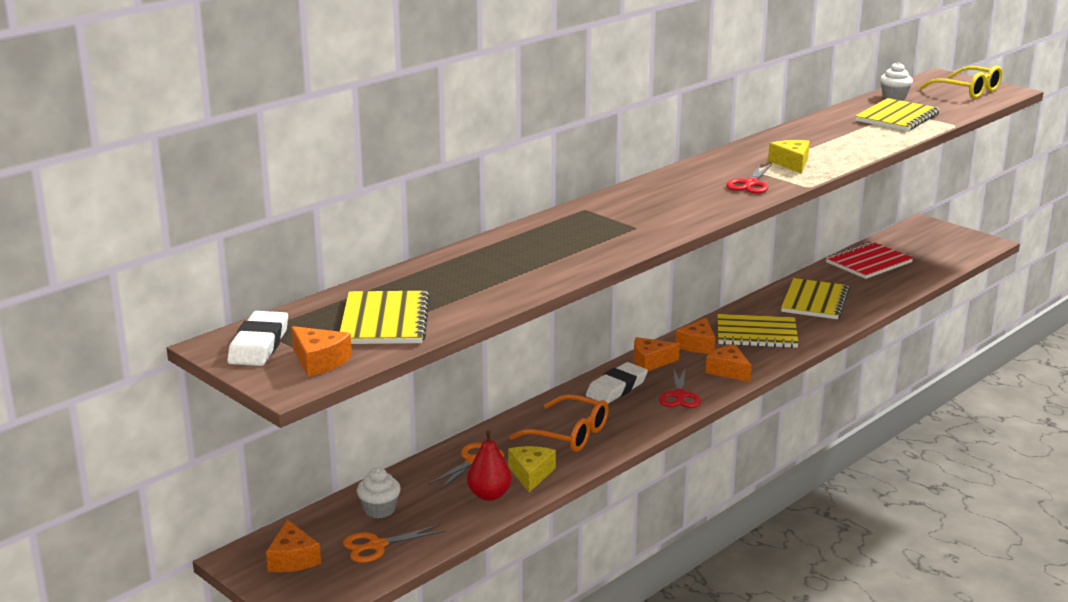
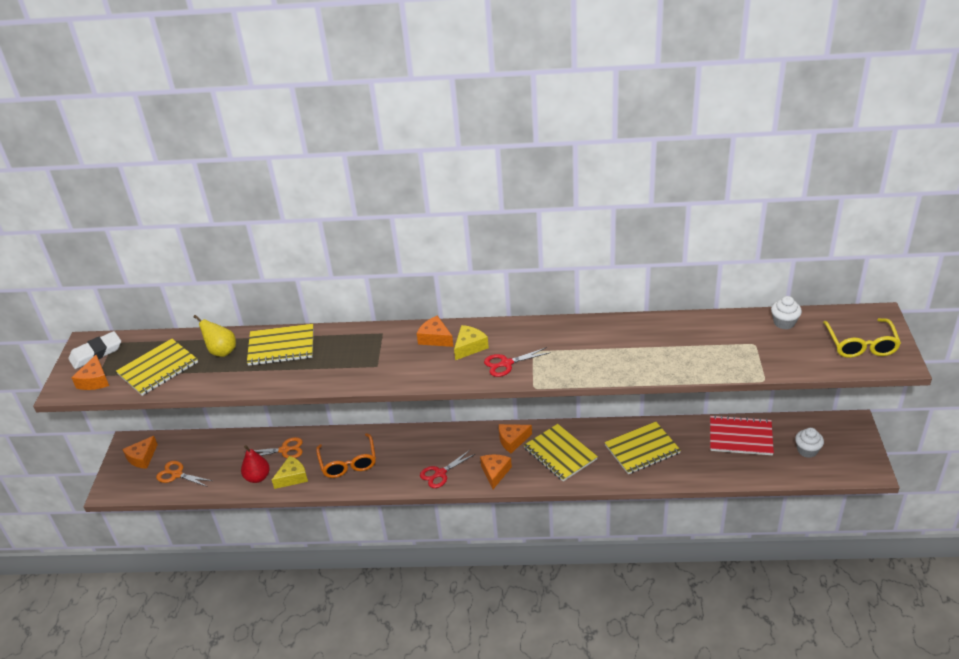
camera: 50 degrees right, 15 degrees up
white cupcake [357,467,401,518] -> white cupcake moved to [795,428,824,458]
white eraser [586,362,648,404] -> none
orange cheese [634,337,680,371] -> orange cheese moved to [417,315,454,347]
yellow cheese [768,140,810,174] -> yellow cheese moved to [454,325,489,360]
yellow notebook [855,98,940,131] -> yellow notebook moved to [247,324,314,366]
none -> yellow pear [193,315,236,357]

